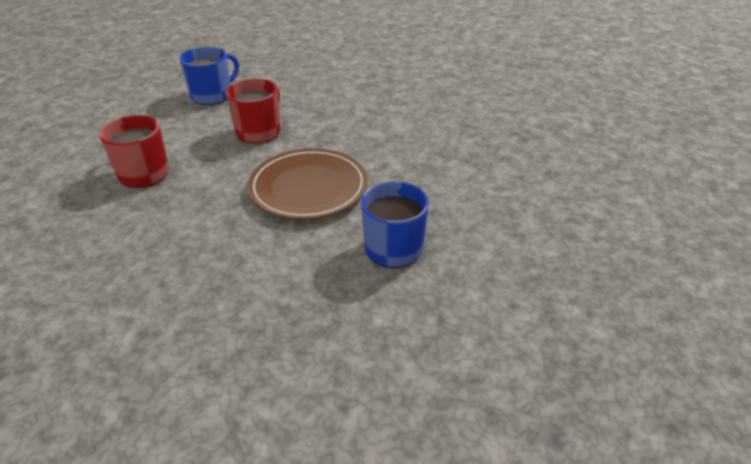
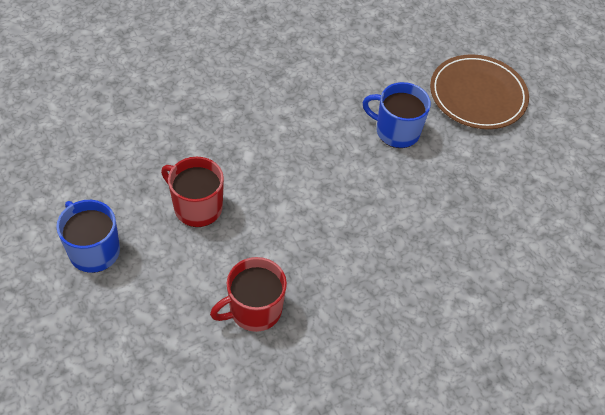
camera: 85 degrees left, 15 degrees up
brown plate [248,148,368,220] -> brown plate moved to [430,54,529,129]

